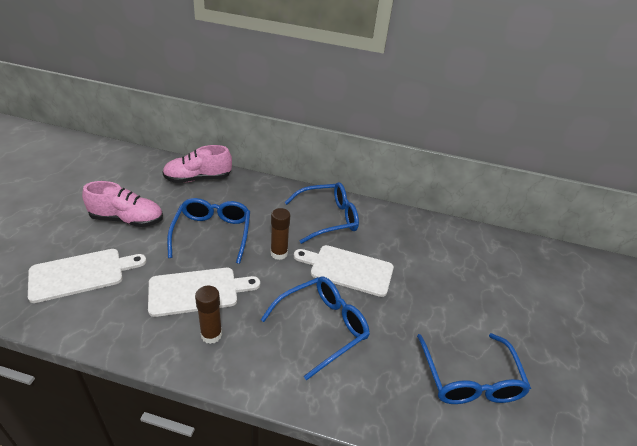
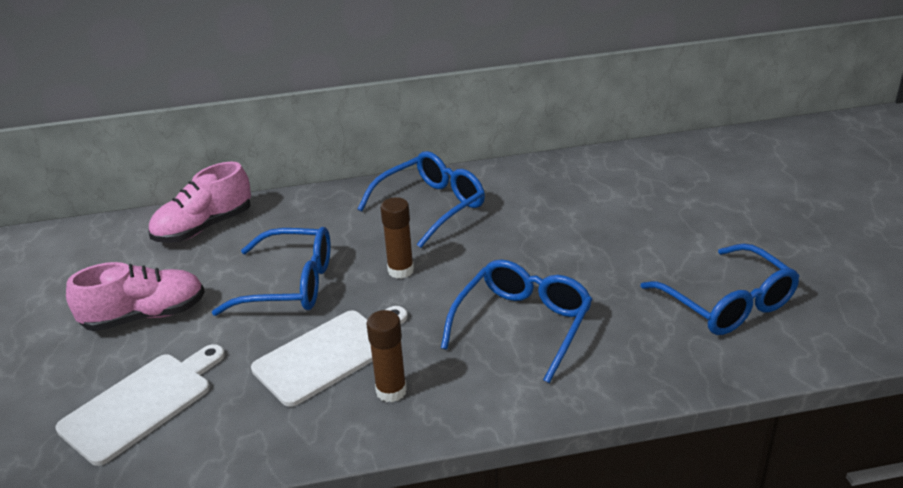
camera: 20 degrees left, 5 degrees down
blue glasses [167,198,250,264] -> blue glasses turned 120 degrees clockwise [212,227,330,316]
white cutting board [294,245,394,297] -> none

